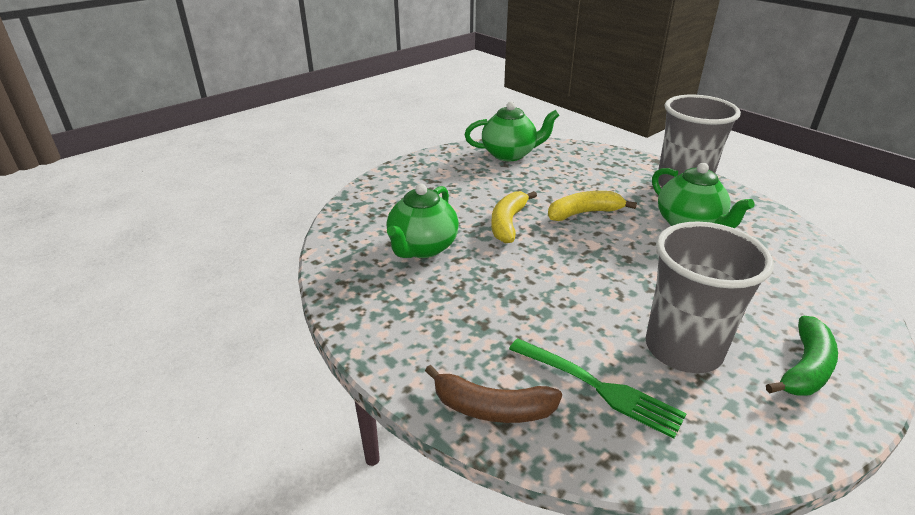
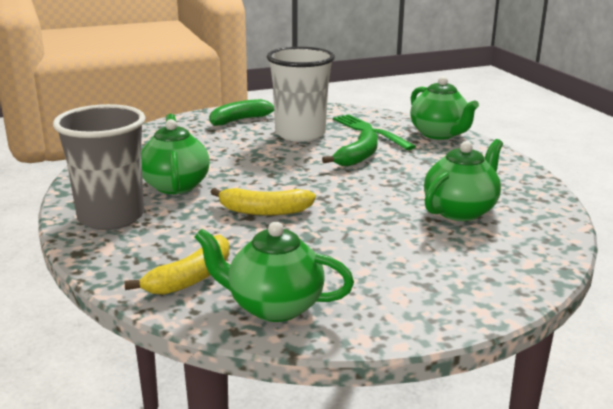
camera: 160 degrees left, 10 degrees down
brown banana [425,365,562,423] -> green teapot [410,76,479,140]
yellow banana [491,191,537,243] -> yellow banana moved to [124,235,229,295]
grey cup [645,222,774,373] -> white cup [267,47,335,142]
none -> green banana [322,128,378,167]

